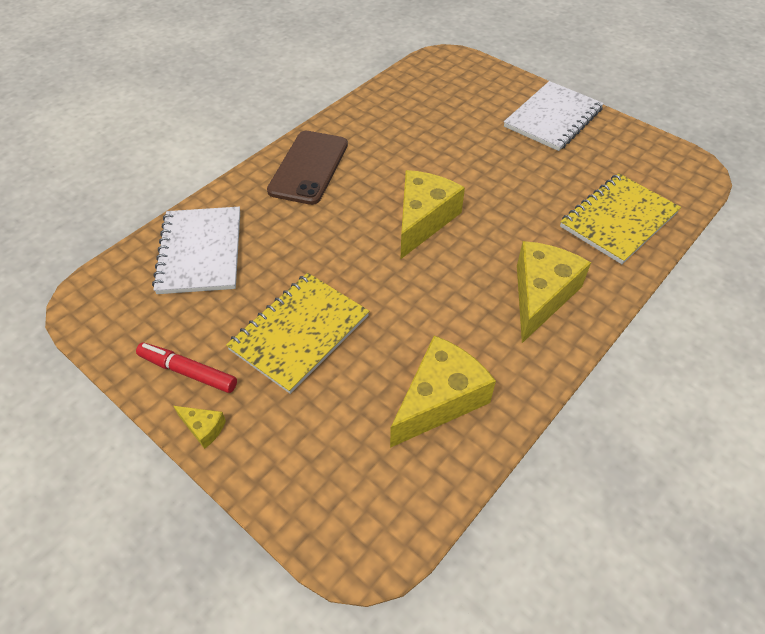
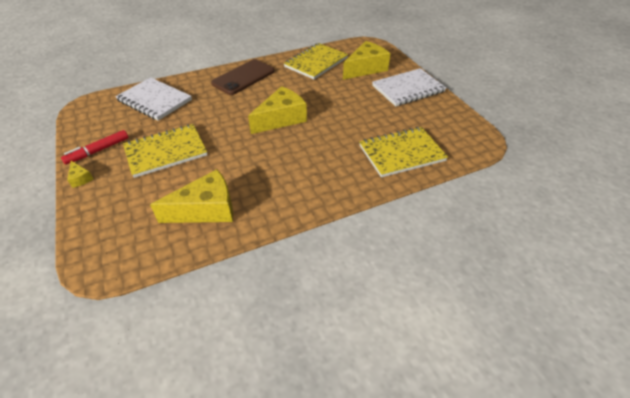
camera: 25 degrees right, 5 degrees down
red marker [136,343,237,393] -> red marker turned 90 degrees counterclockwise [61,130,129,165]
white notebook [152,207,240,294] -> white notebook turned 75 degrees counterclockwise [115,77,192,121]
yellow cheese [517,241,591,343] -> yellow cheese moved to [343,41,390,80]
none -> yellow notebook [284,43,348,79]

